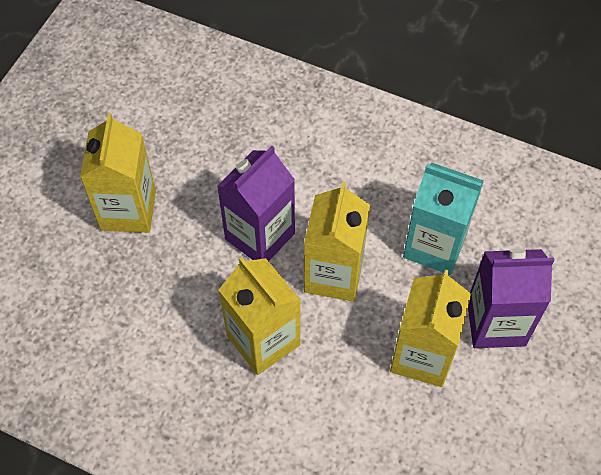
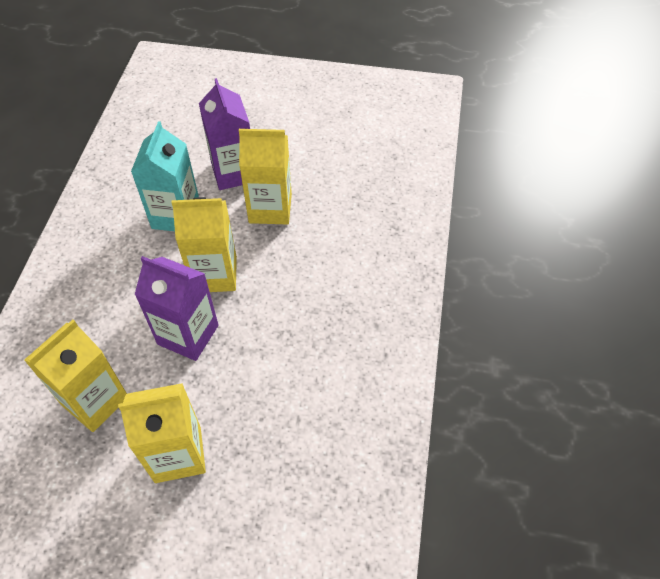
camera: 105 degrees left, 5 degrees down
yellow carton [219,257,301,375] -> yellow carton moved to [24,320,127,432]

